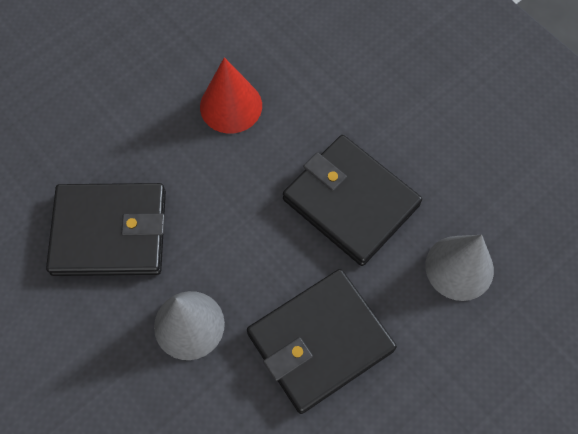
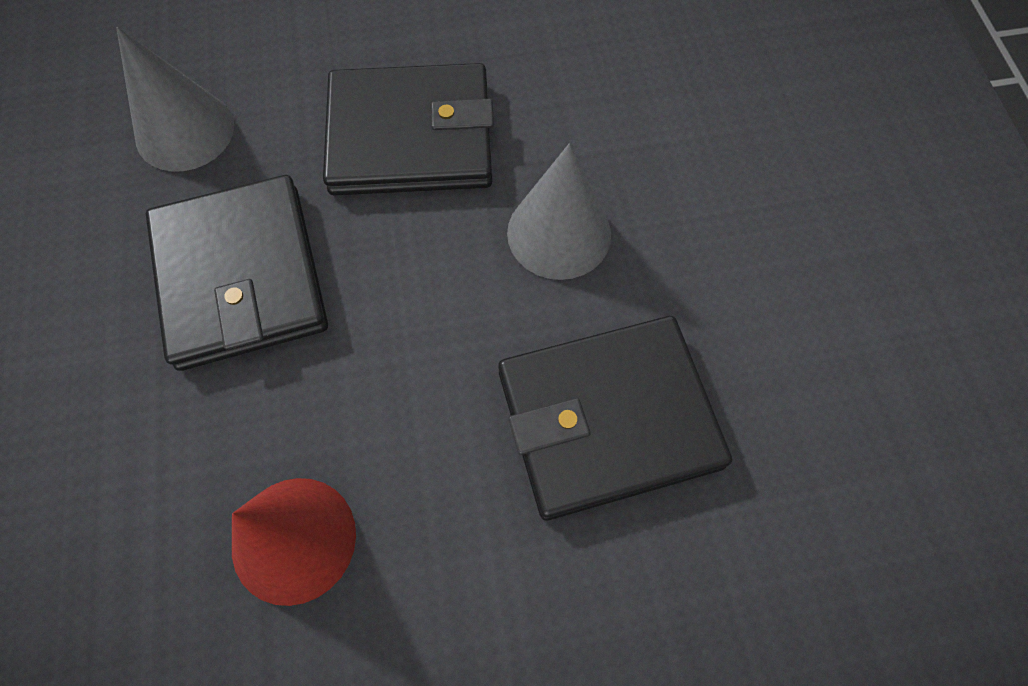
camera: 150 degrees left, 0 degrees up
black wallet [46,183,166,276] -> black wallet turned 45 degrees counterclockwise [498,316,732,520]

